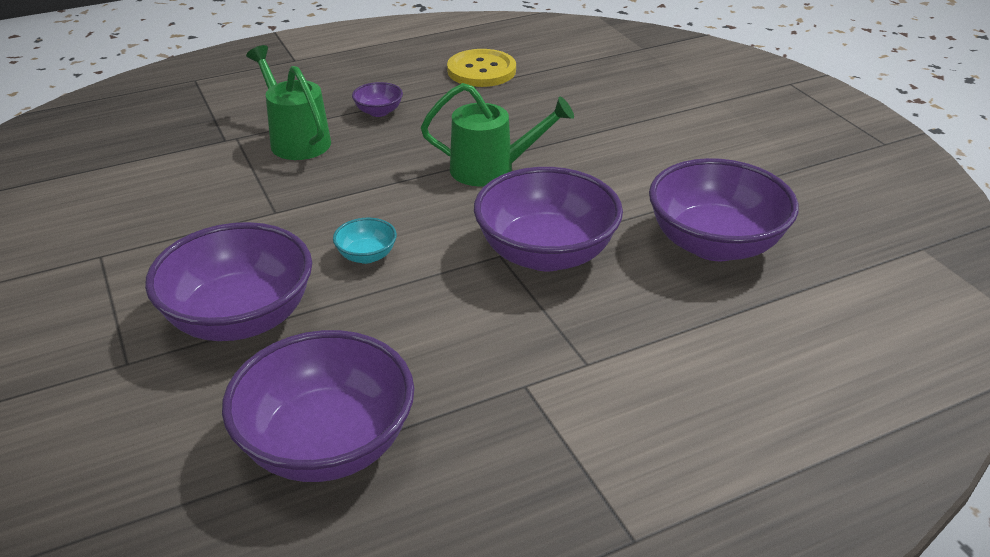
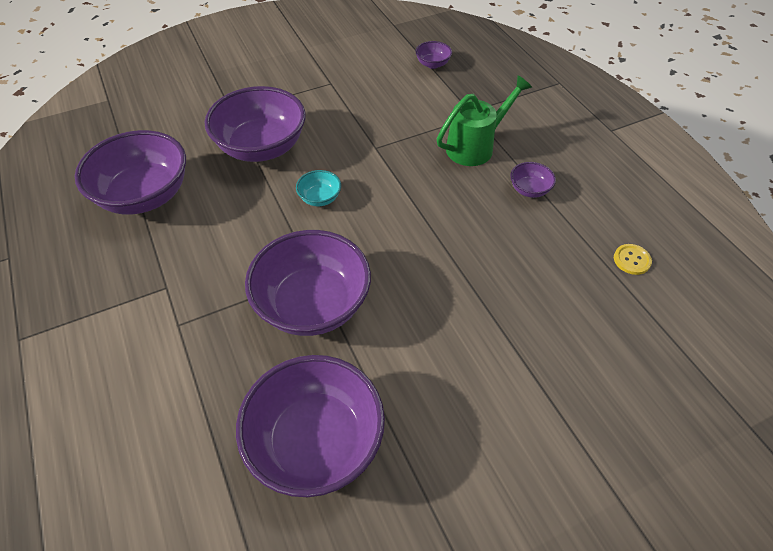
camera: 90 degrees right, 15 degrees up
green watering can [421,83,574,186] -> none
yellow button [447,49,516,87] -> yellow button [614,244,652,275], size x0.50
none -> purple bowl [415,41,452,69]

